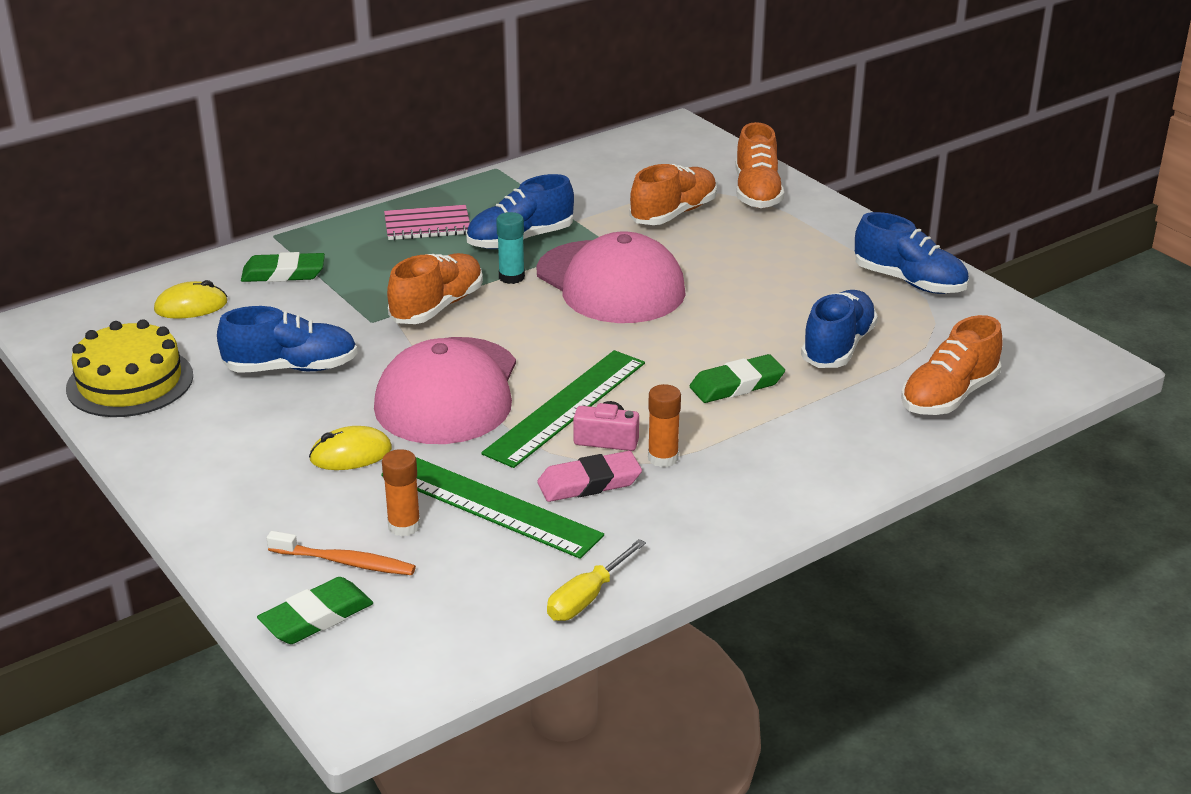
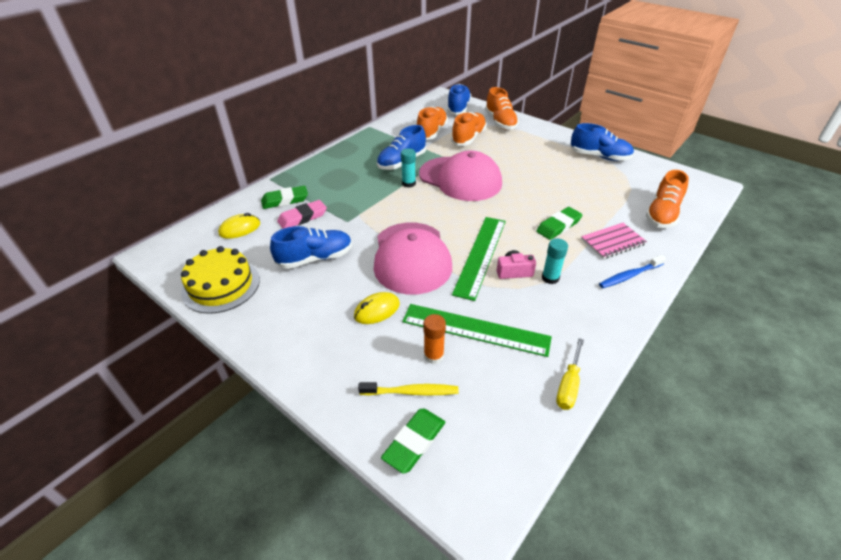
camera: 15 degrees left, 10 degrees up
orange toothbrush [267,531,416,575] -> yellow toothbrush [358,382,459,396]
pink notebook [384,205,470,240] -> pink notebook moved to [581,223,647,259]
orange shoe [387,253,483,324] -> orange shoe moved to [417,107,448,140]
pink eraser [537,451,642,502] -> pink eraser moved to [277,200,327,229]
orange glue stick [648,384,681,467] -> turquoise glue stick [542,238,568,284]
blue shoe [801,290,878,368] -> blue shoe moved to [447,84,471,115]
none -> blue toothbrush [599,255,666,288]

